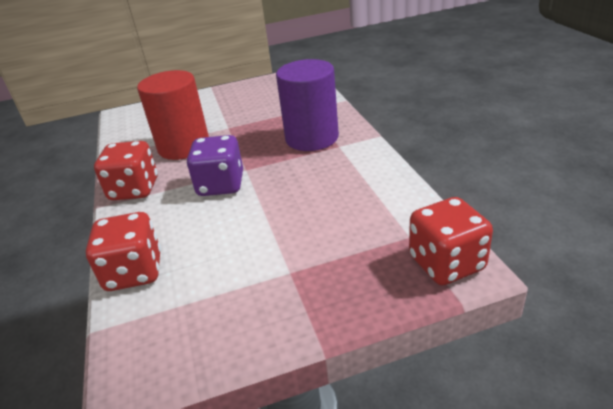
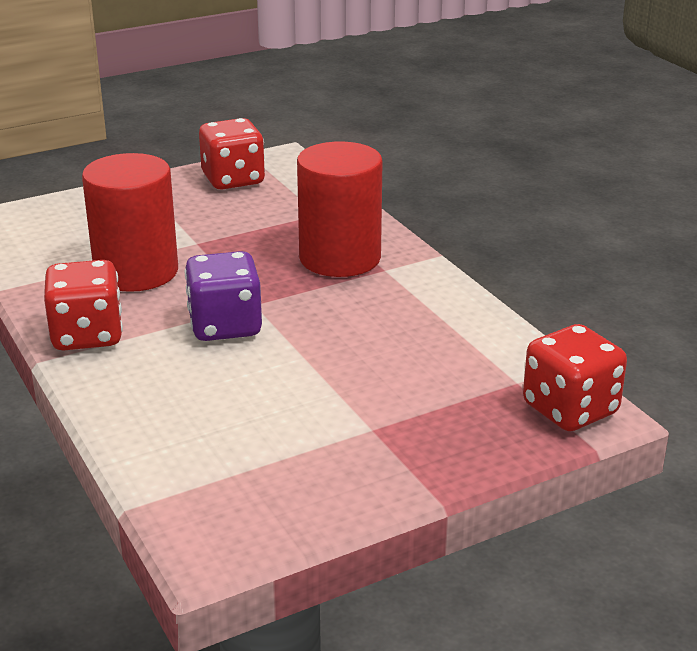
camera: 15 degrees left, 5 degrees down
red dice [86,212,161,291] -> red dice moved to [199,118,265,189]
purple cylinder [276,59,339,151] -> red cylinder [297,142,383,277]

